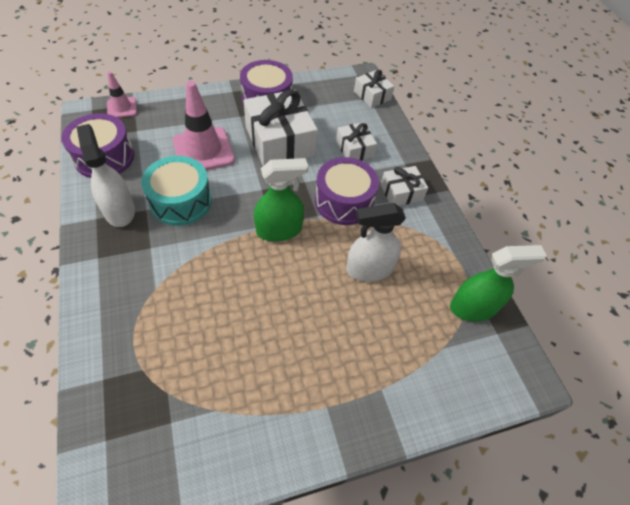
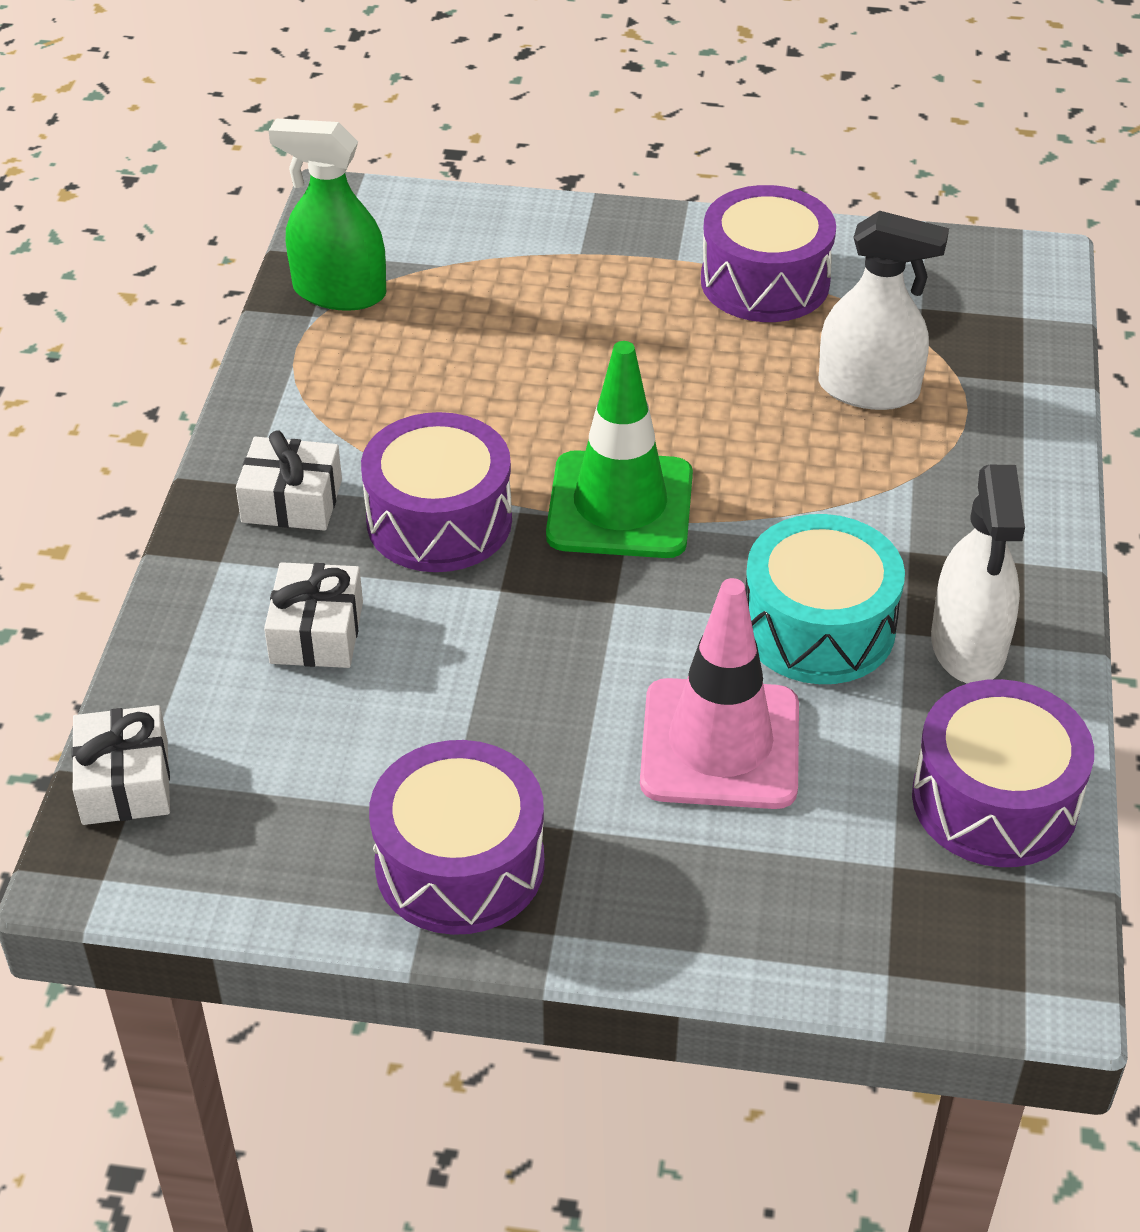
camera: 150 degrees left, 10 degrees down
pink traffic cone [107,71,137,118] -> none
white gift [244,89,318,166] -> none
green spray bottle [254,158,308,242] -> green traffic cone [546,341,693,558]
white spray bottle [346,203,406,282] -> white spray bottle moved to [819,211,949,410]
none -> purple drum [701,185,836,322]

